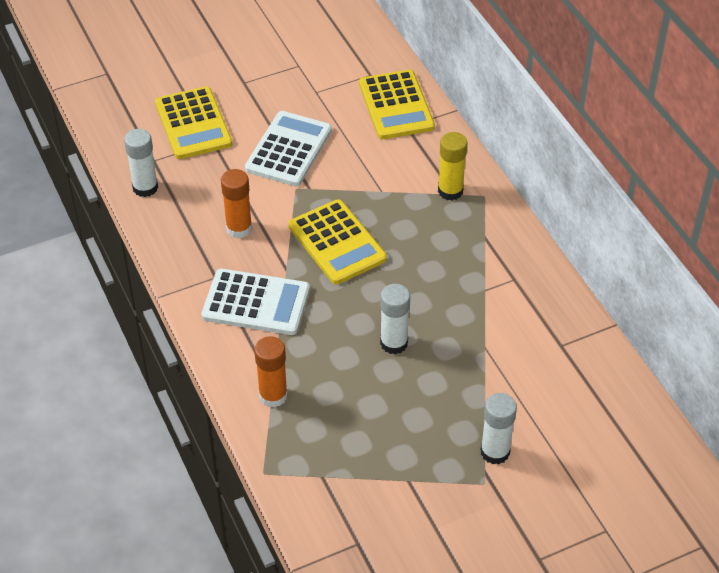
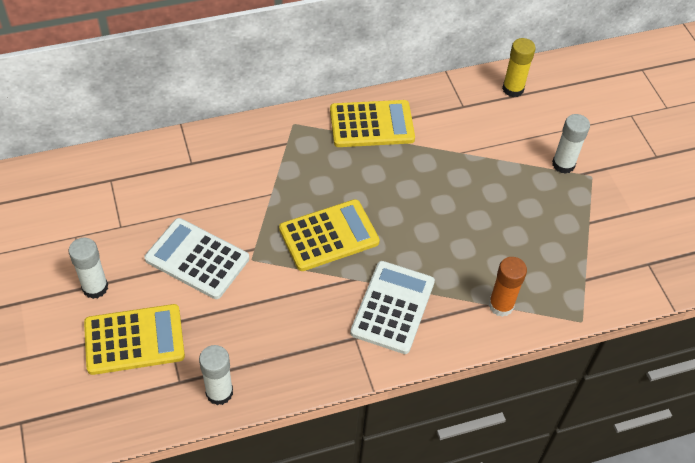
camera: 85 degrees left, 5 degrees up
orange glue stick [221,169,252,238] -> none
yellow calculator [359,70,435,139] -> yellow calculator moved to [330,100,415,147]
white glue stick [380,284,410,354] -> white glue stick moved to [69,237,108,299]
yellow glue stick [438,132,467,201] -> yellow glue stick moved to [502,38,536,97]

